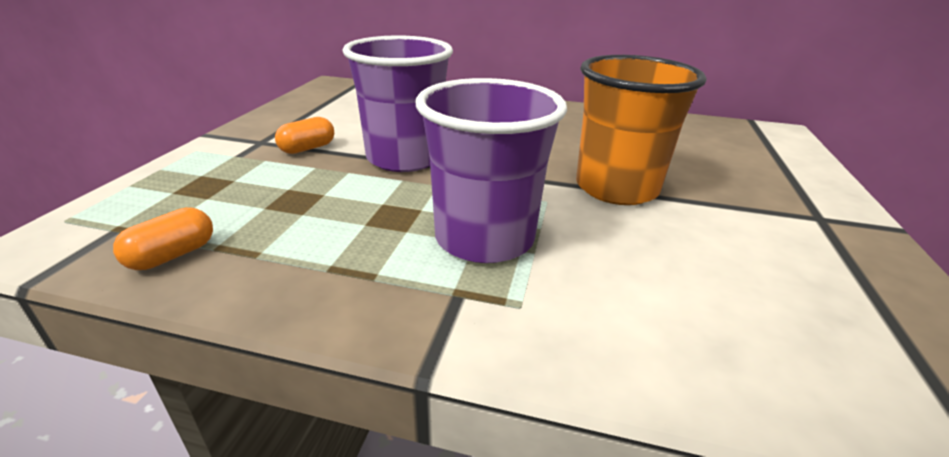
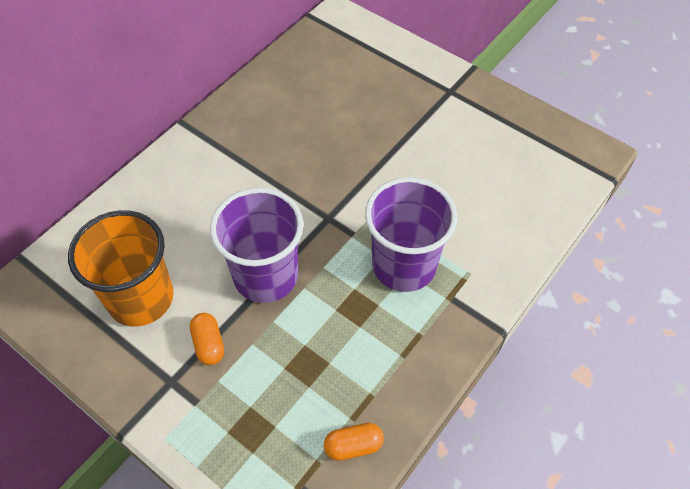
camera: 65 degrees left, 25 degrees up
orange capsule [113,207,213,270] -> orange capsule turned 75 degrees counterclockwise [324,423,384,461]
orange cup [576,55,707,205] -> orange cup moved to [68,210,174,326]

